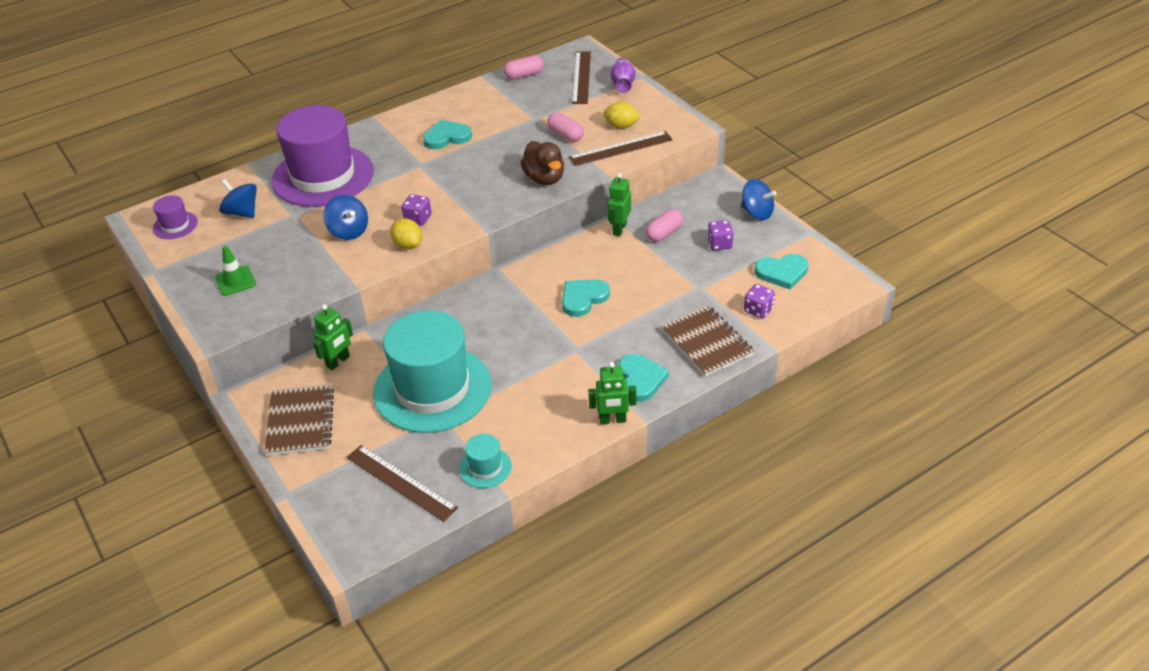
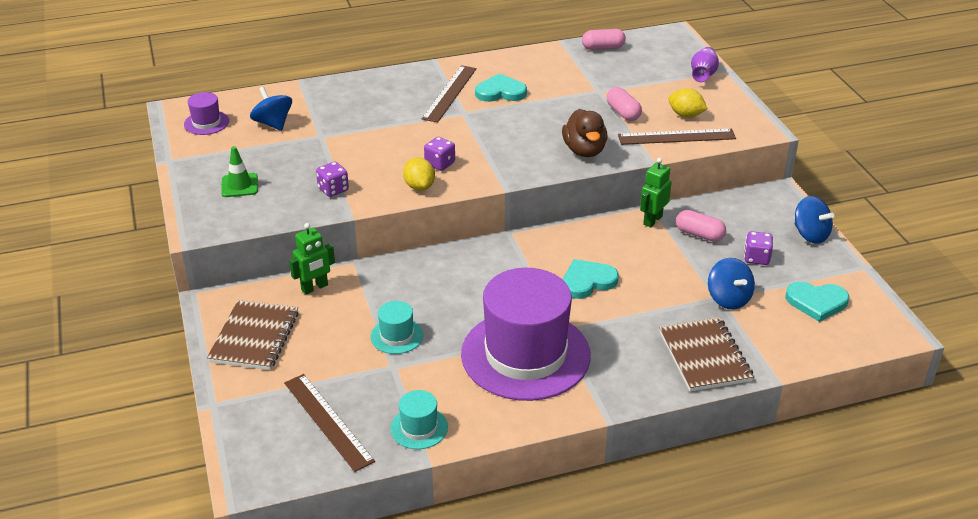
camera: 15 degrees right, 5 degrees down
purple hat [271,105,374,207] -> purple hat moved to [461,268,591,401]
blue spinning top [323,195,368,240] -> blue spinning top moved to [708,258,755,310]
turquoise hat [373,310,491,433] -> turquoise hat [370,301,423,354], size x0.42
brown ruler [572,51,591,104] -> brown ruler moved to [422,65,477,122]
green robot [588,362,636,424] -> none
turquoise heart [619,354,669,402] -> none
pink capsule [646,209,683,242] -> pink capsule turned 60 degrees clockwise [676,210,726,242]
purple dice [744,284,775,319] -> purple dice moved to [316,162,349,197]

